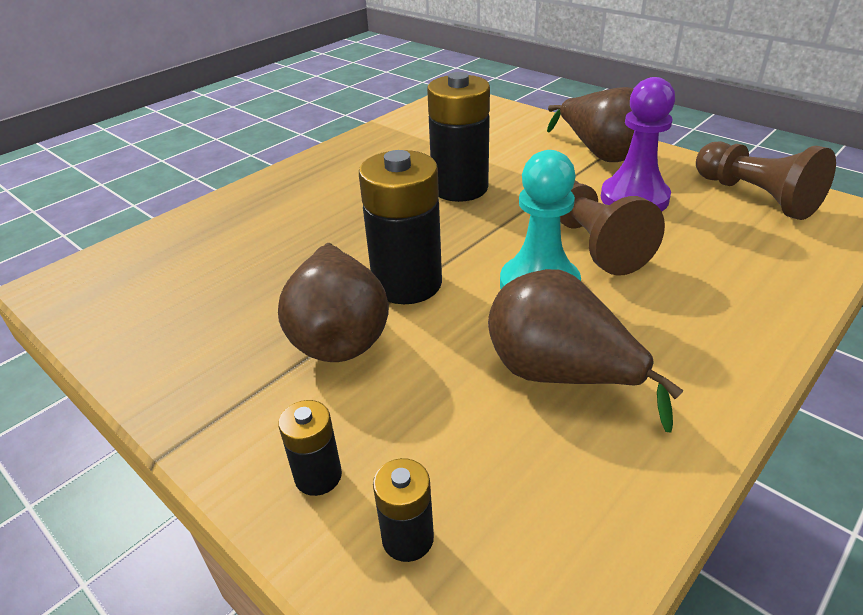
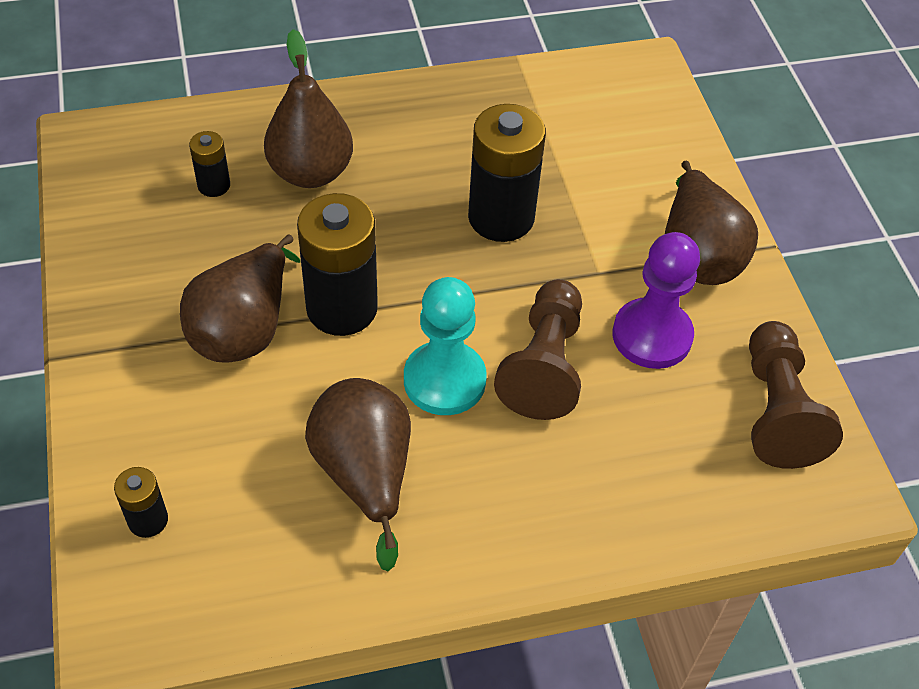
camera: 30 degrees right, 15 degrees up
black battery [278,400,342,496] -> black battery moved to [189,131,230,197]
none -> brown pear [264,29,353,188]

